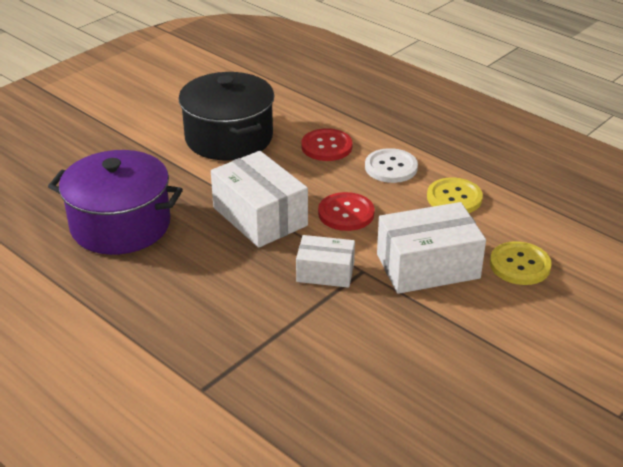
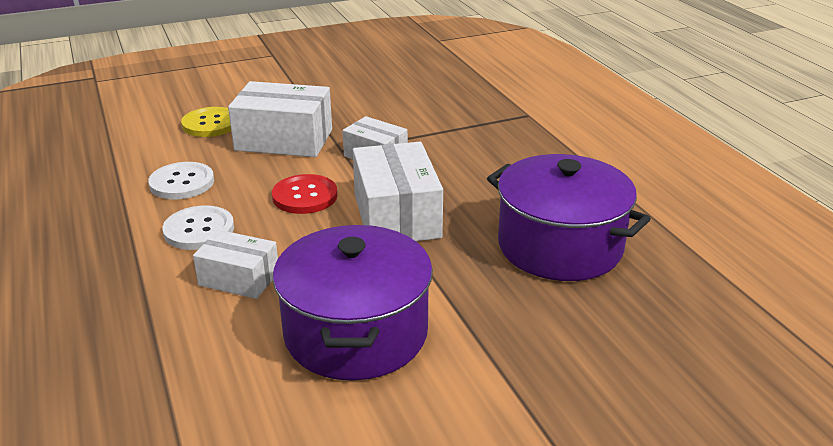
camera: 155 degrees left, 5 degrees down
black pot [178,72,274,161] -> purple pot [273,225,433,381]
red button [302,128,353,161] -> white box [193,230,278,299]
yellow button [427,178,483,213] -> white button [148,162,214,199]

